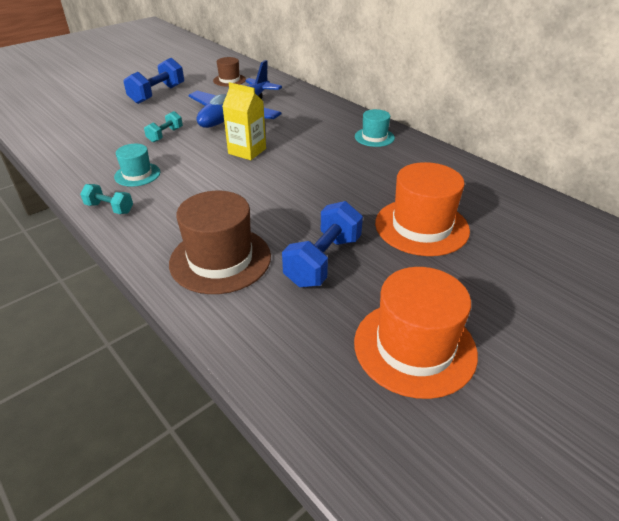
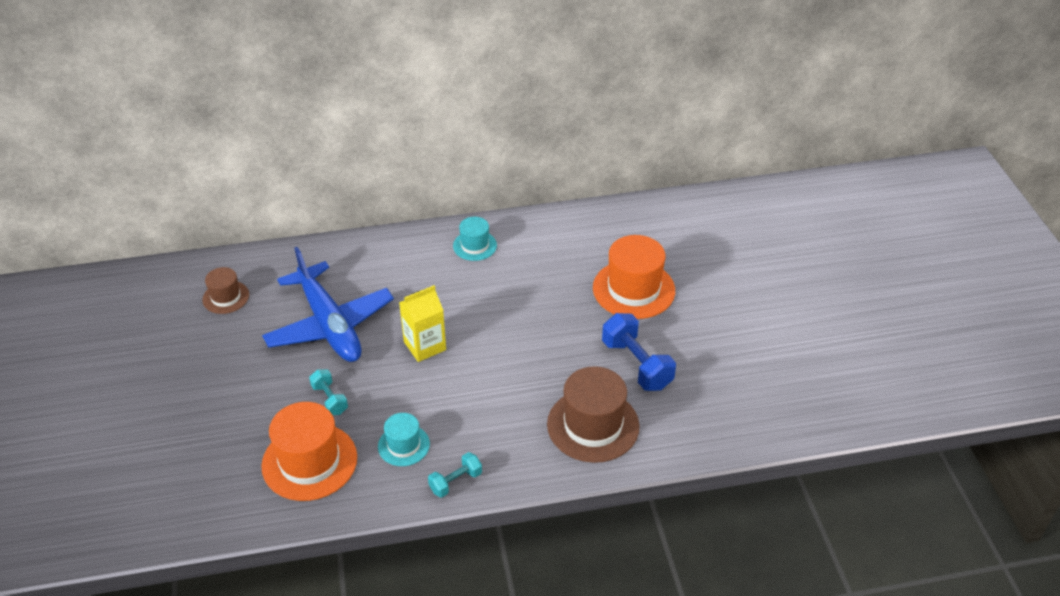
camera: 60 degrees left, 5 degrees up
blue dumbbell [123,58,184,104] -> none
orange hat [354,267,478,399] -> orange hat moved to [261,402,357,501]

